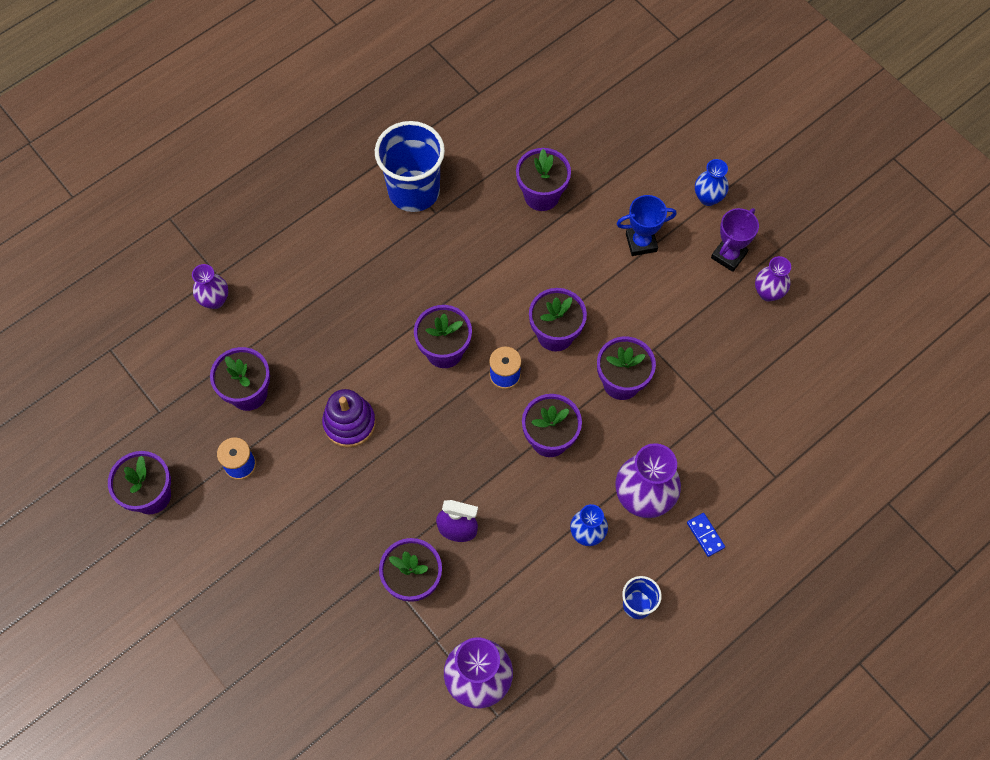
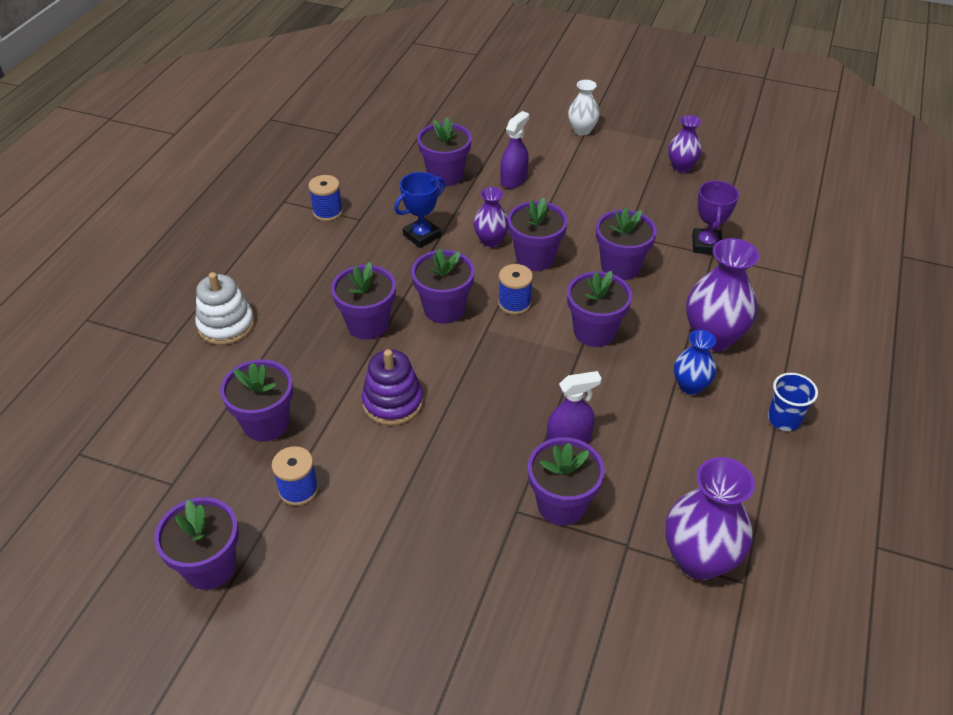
camera: 30 degrees left, 20 degrees down
purple vase [192,264,228,309] -> purple vase moved to [474,187,508,247]
blue cup [375,121,445,212] -> blue spool [308,175,343,221]
blue trophy [616,195,677,256] -> blue trophy moved to [394,172,445,248]
blue domino [687,513,725,557] -> none
blue vase [695,159,729,206] -> white vase [568,80,600,135]
purple trophy [711,208,759,272] -> purple trophy moved to [692,180,739,254]
none -> white stacking toy [195,272,255,345]
none -> purple flower pot [331,262,396,340]
none -> purple spray bottle [500,111,529,188]

